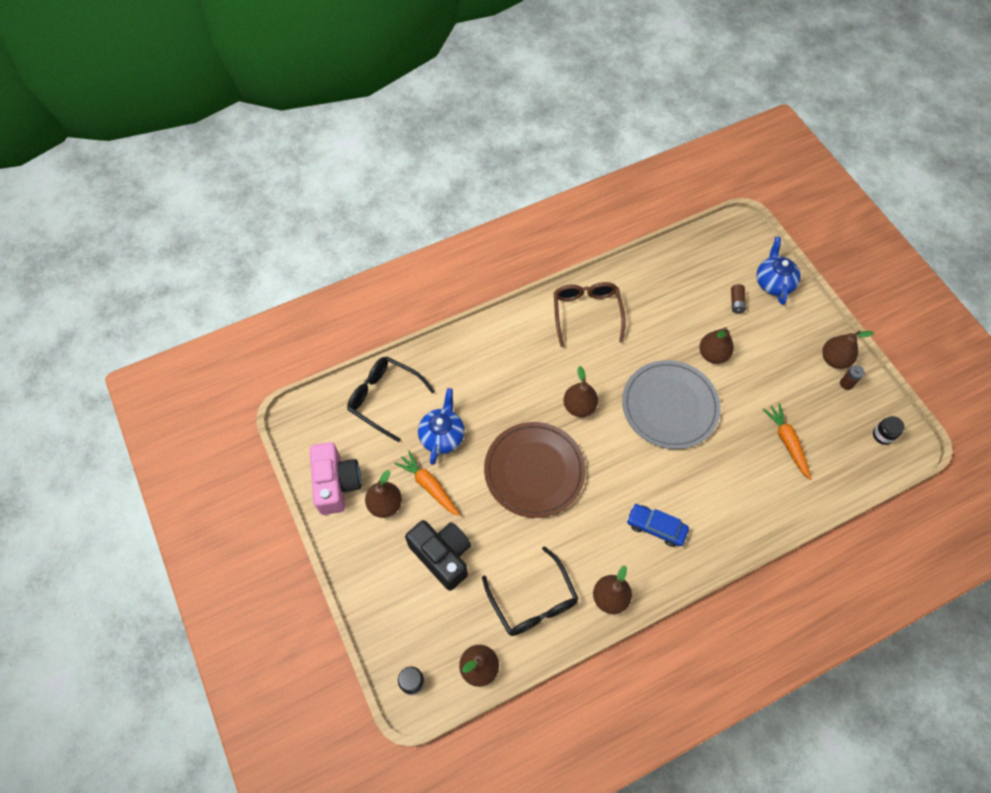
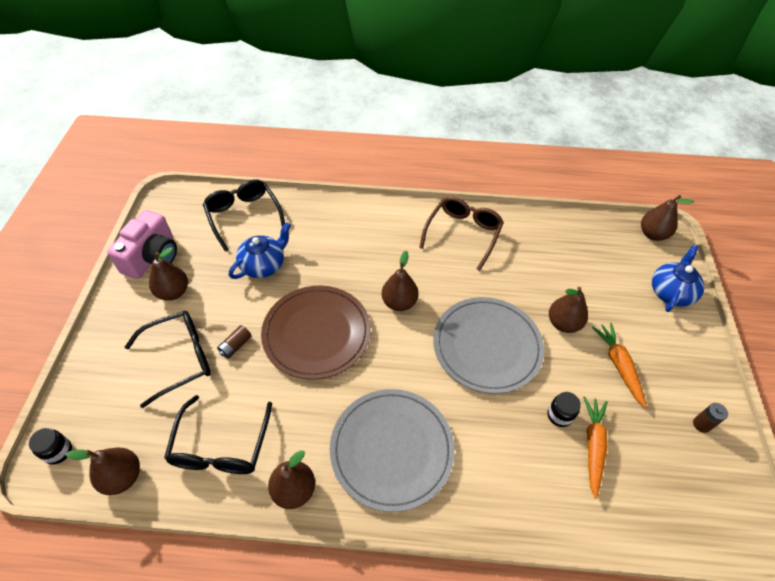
camera: 30 degrees right, 10 degrees down
orange carrot [394,450,460,516] -> orange carrot moved to [592,323,647,408]
black camera [405,520,471,591] -> black glasses [125,311,211,408]
blue car [627,504,689,547] -> grey plate [330,389,455,512]
brown battery [731,284,746,313] -> brown battery moved to [217,325,252,359]
brown pear [822,331,874,369] -> brown pear moved to [641,195,694,241]
black jar [873,416,904,445] -> black jar moved to [547,392,581,427]

